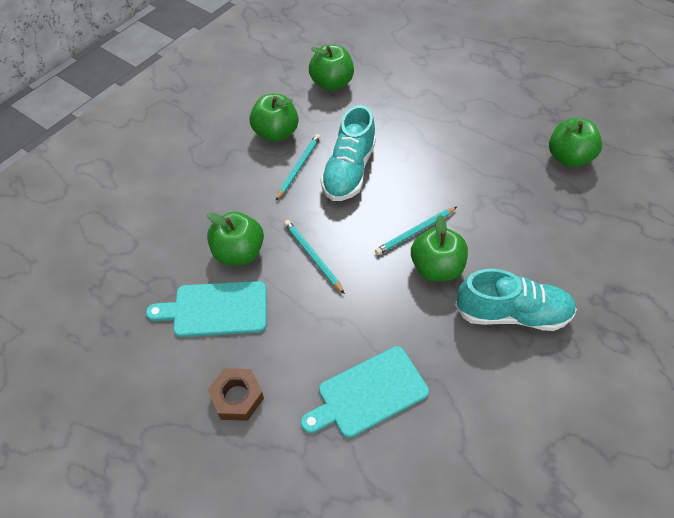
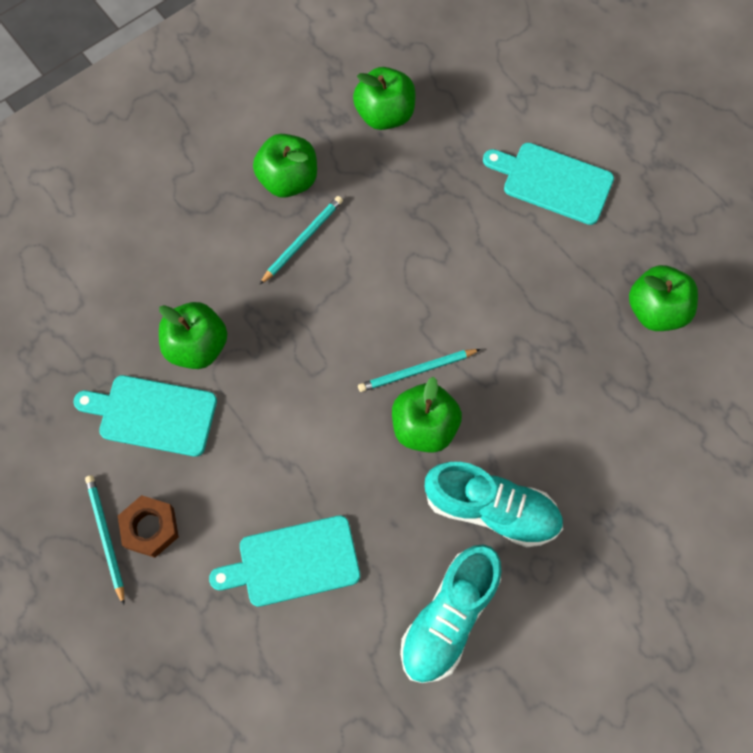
camera: 15 degrees right, 15 degrees up
turquoise pencil [284,220,345,294] -> turquoise pencil moved to [85,475,125,605]
turquoise shoe [320,105,376,201] -> turquoise shoe moved to [400,544,502,683]
none -> turquoise cutting board [483,143,614,225]

